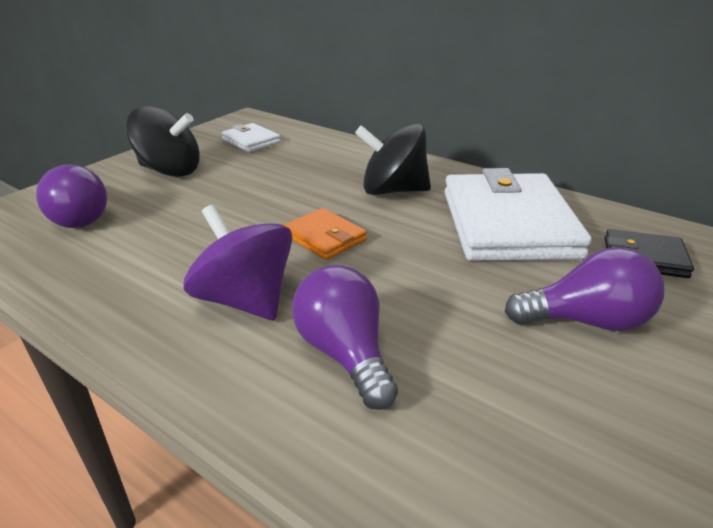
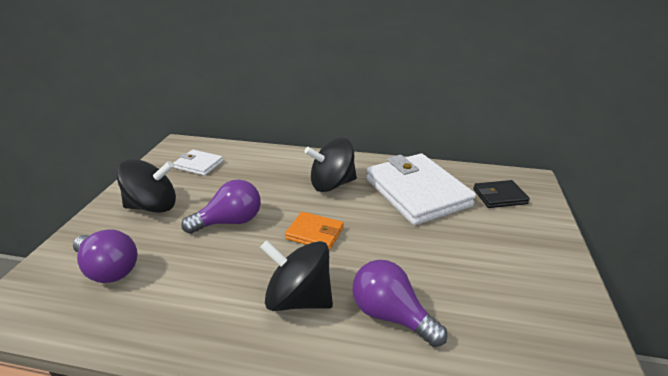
camera: 25 degrees left, 0 degrees up
purple spinning top [184,205,292,320] -> black spinning top [260,240,333,311]
purple light bulb [505,247,664,331] -> purple light bulb moved to [181,179,261,234]

